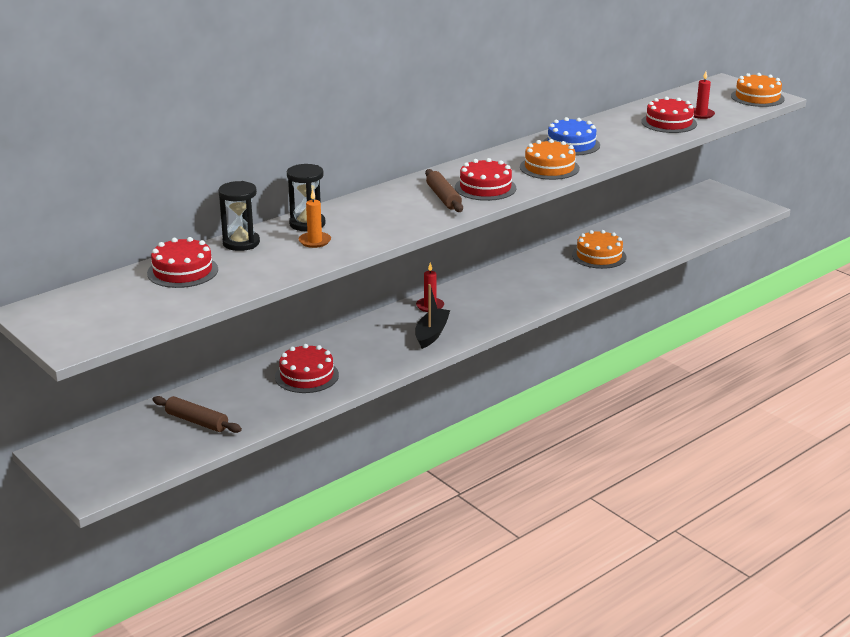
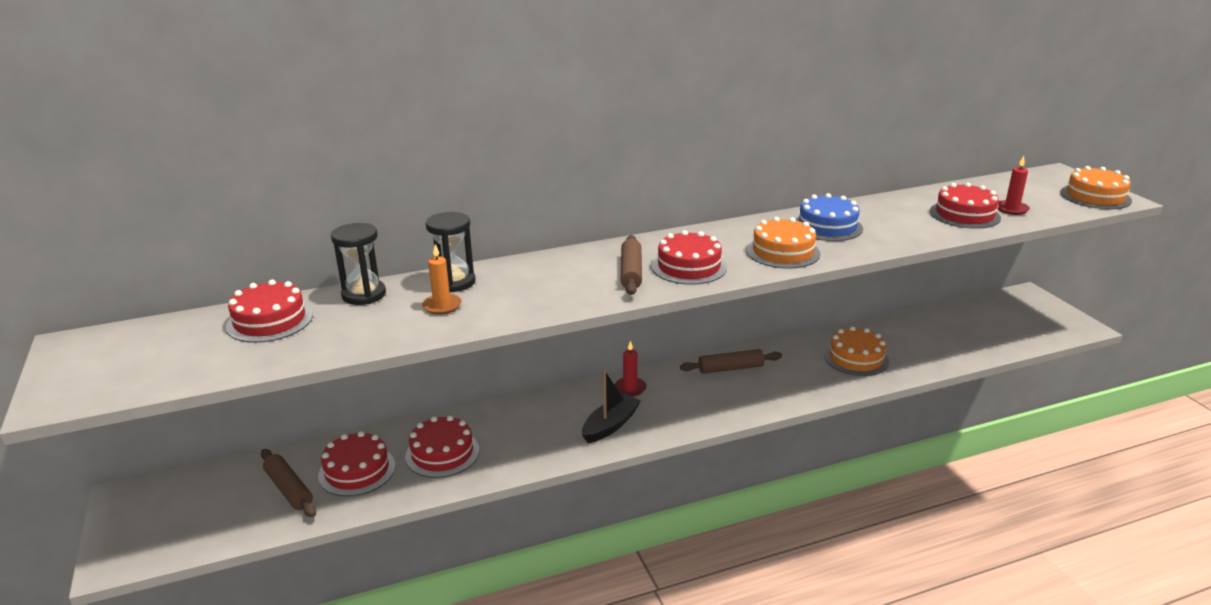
camera: 20 degrees right, 0 degrees up
none -> red cake [318,431,396,496]
none -> brown rolling pin [680,349,782,374]

